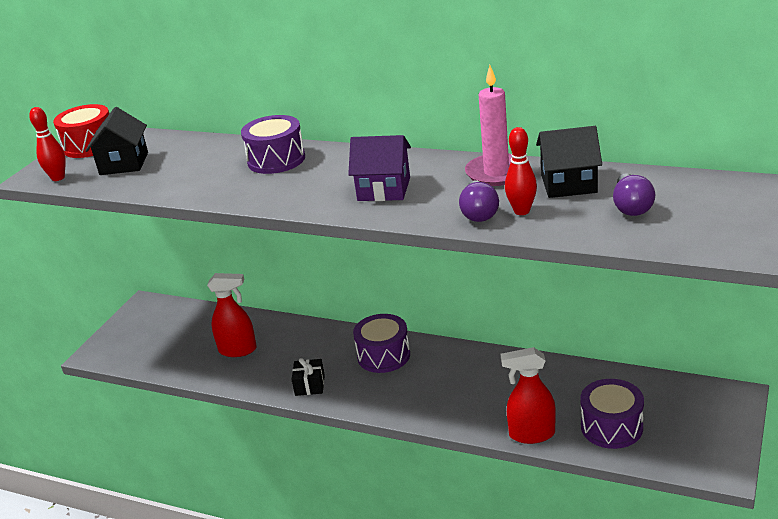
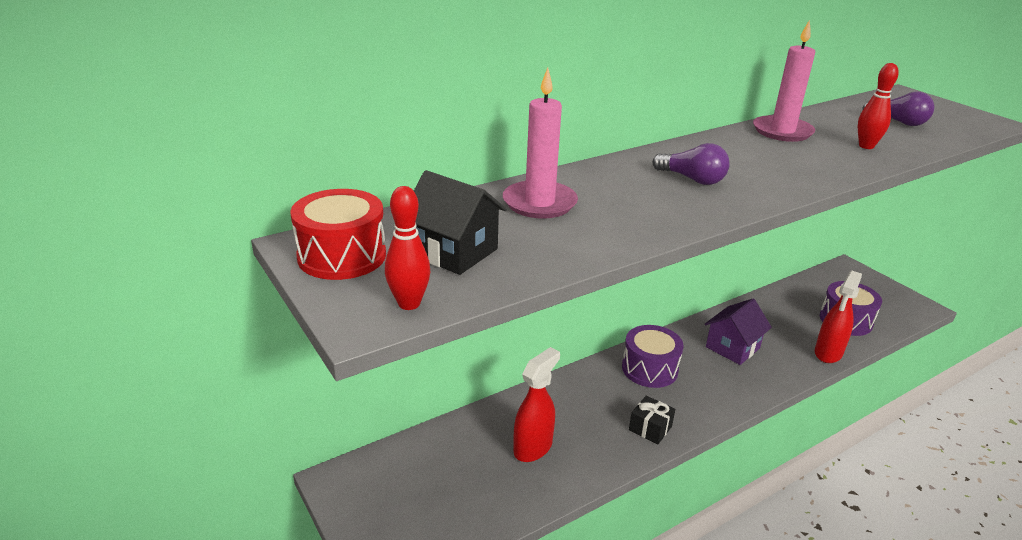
camera: 60 degrees left, 0 degrees up
purple drum [241,115,305,174] -> none
purple house [348,135,411,201] -> purple house moved to [705,299,772,365]
purple light bulb [459,180,499,222] -> purple light bulb moved to [653,143,730,185]
black house [536,126,602,198] -> none
none -> pink candle [503,68,578,219]

